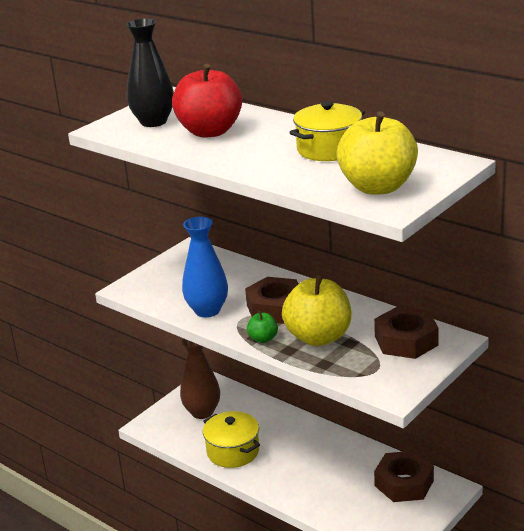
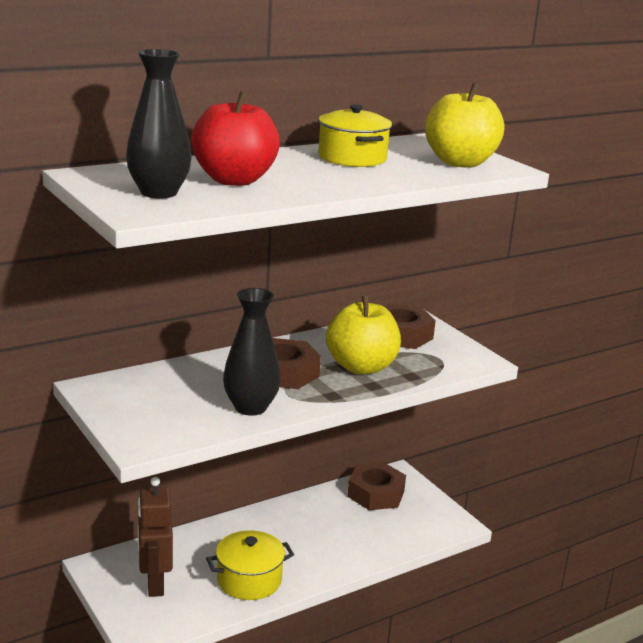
camera: 75 degrees left, 5 degrees down
brown vase [180,338,220,419] -> brown robot [138,477,173,597]
blue vase [182,217,228,317] -> black vase [223,288,281,416]
green apple [247,311,278,343] -> none

